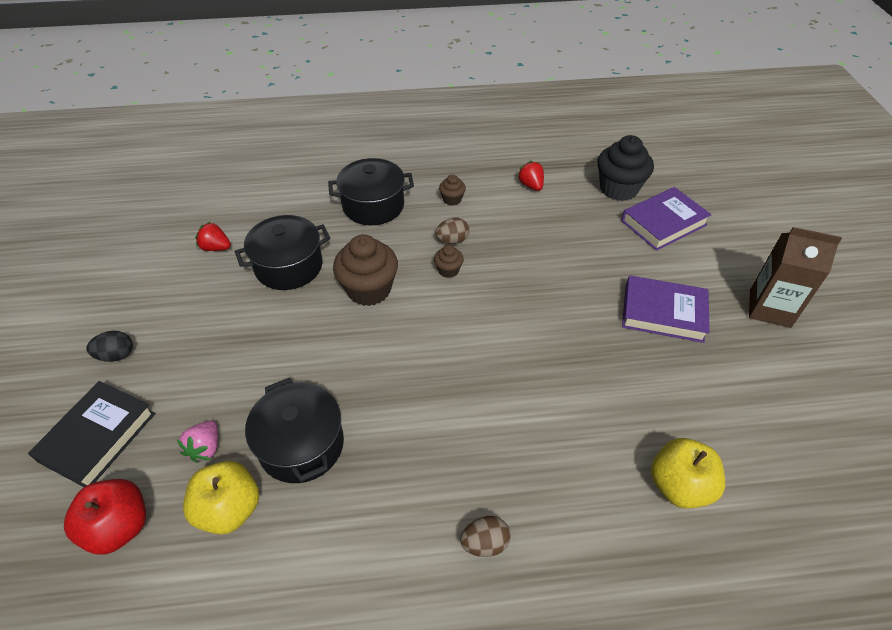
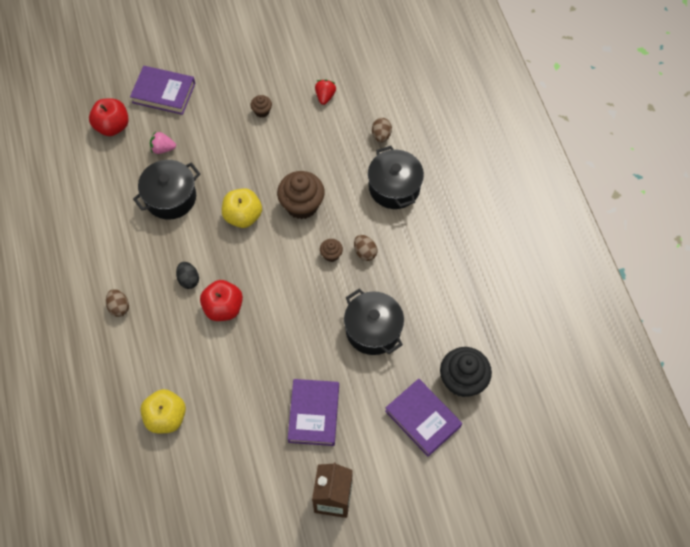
camera: 80 degrees right, 15 degrees up
black book [28,381,155,487] -> purple book [130,66,195,115]
black egg [86,331,133,362] -> black egg moved to [176,262,199,289]
yellow apple [183,461,259,535] -> yellow apple moved to [222,188,262,228]
black pot [235,215,331,290] -> black pot moved to [344,288,404,355]
brown cupcake [439,175,466,205] -> brown cupcake moved to [250,95,272,118]
red strawberry [517,161,544,191] -> none
none -> red apple [200,280,243,321]
none -> brown egg [372,118,392,142]

